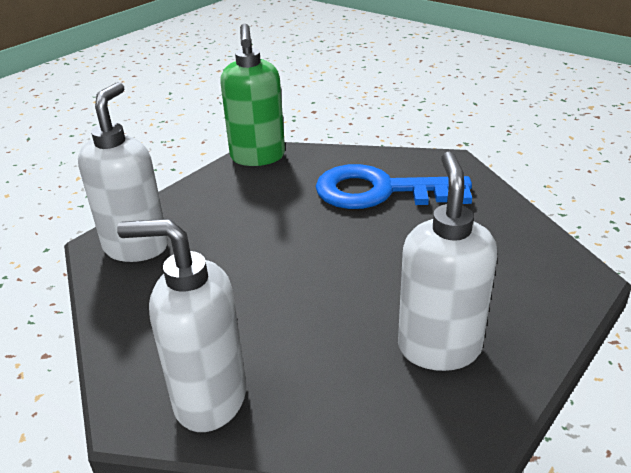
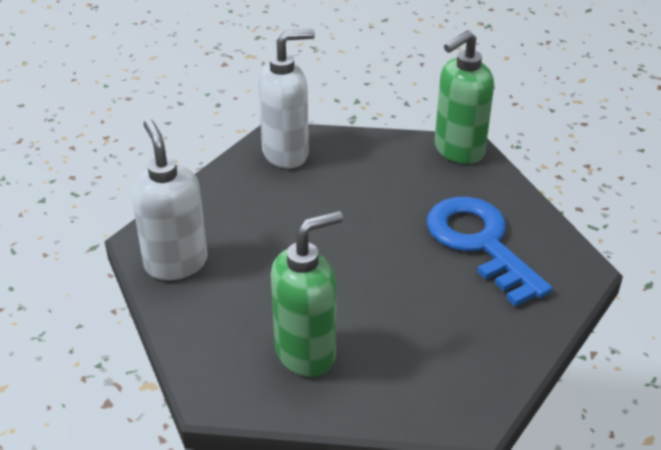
camera: 55 degrees right, 5 degrees up
white soap dispenser [398,152,497,371] -> green soap dispenser [271,211,343,377]

